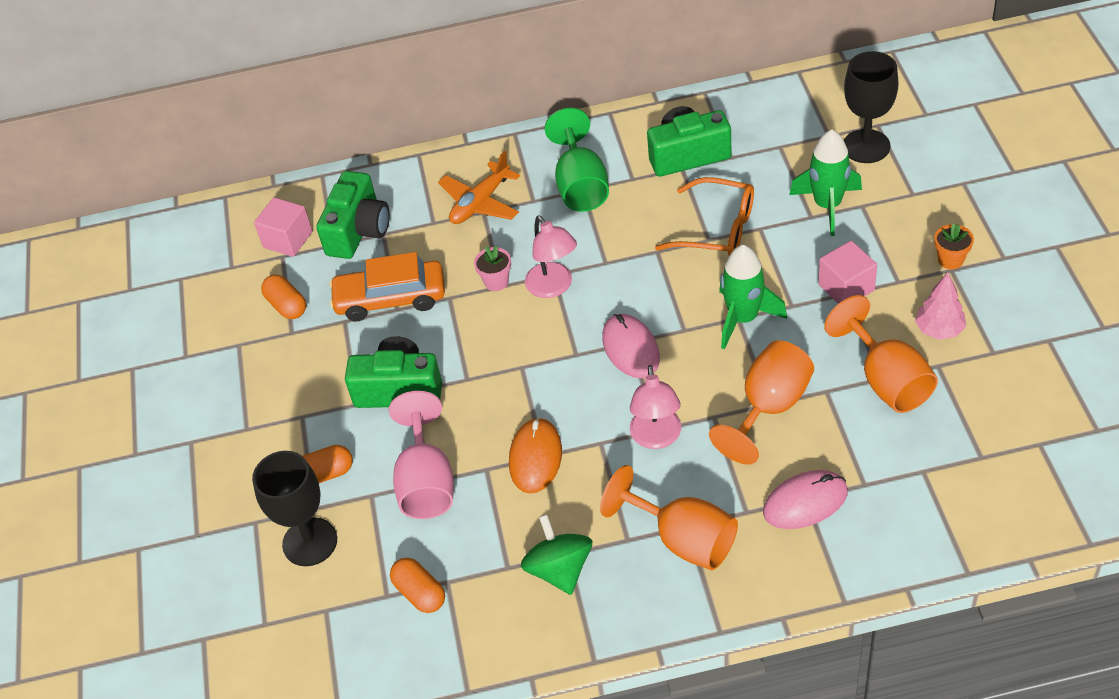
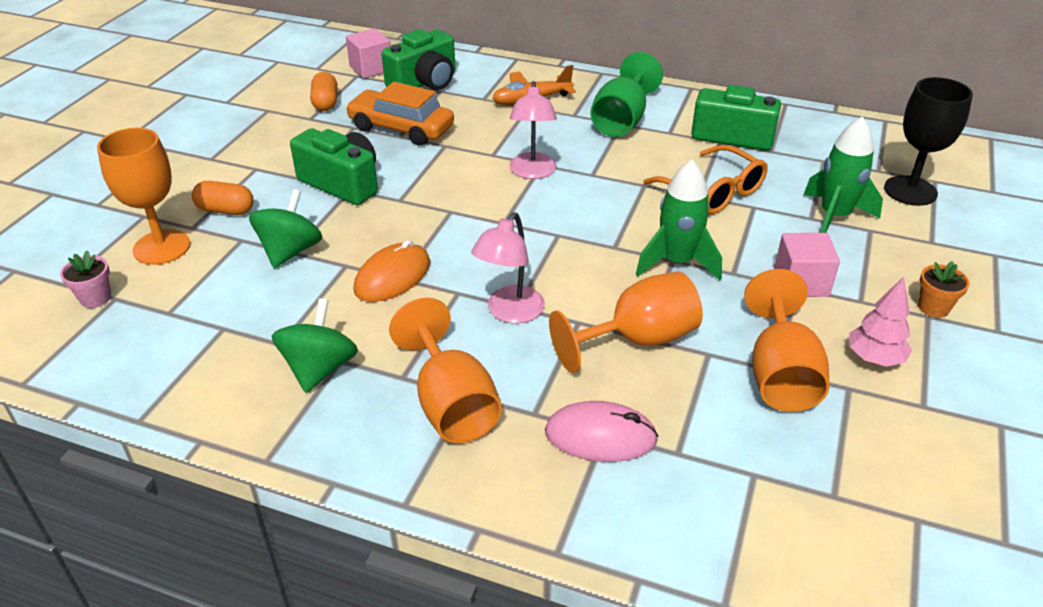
camera: 25 degrees right, 10 degrees down
black goblet [252,451,337,566] -> orange goblet [97,128,190,265]
pink goblet [389,391,454,519] -> green spinning top [249,189,322,268]
orange capsule [390,558,445,613] -> none
pink flower pot [474,246,511,291] -> pink flower pot moved to [60,251,111,308]
pink mouse [602,314,660,378] -> none

